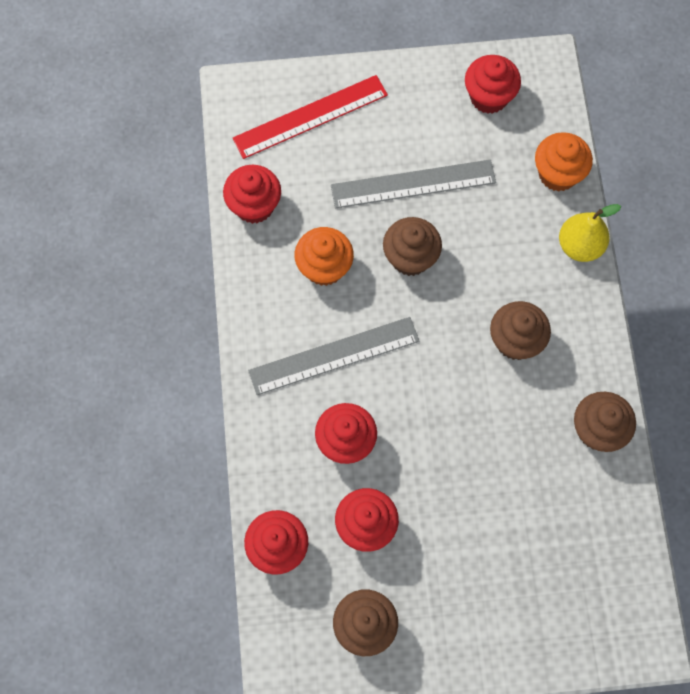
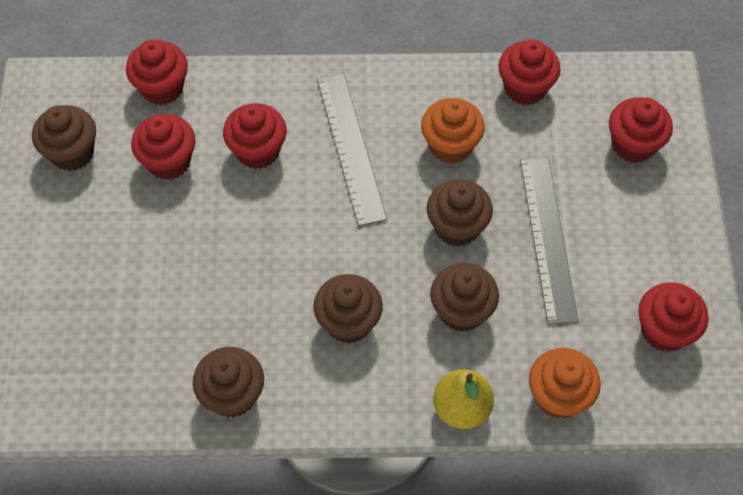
camera: 95 degrees right, 10 degrees down
red ruler [233,75,388,159] -> red cupcake [609,97,673,163]
none -> brown cupcake [430,263,499,332]

